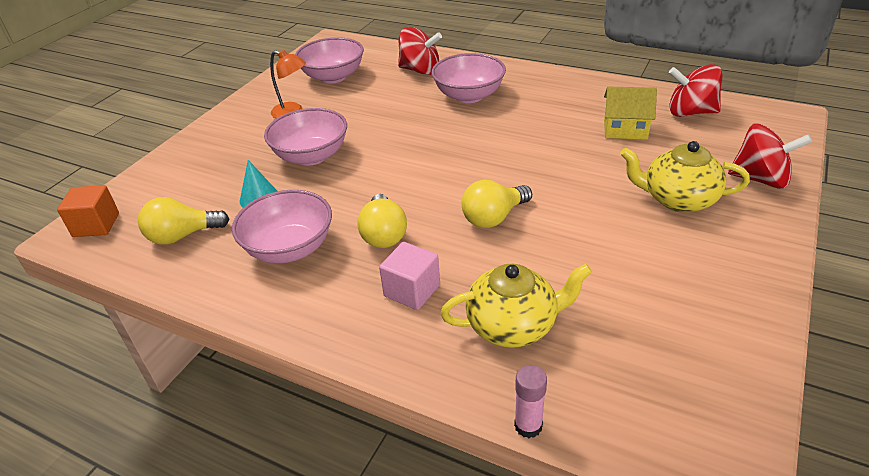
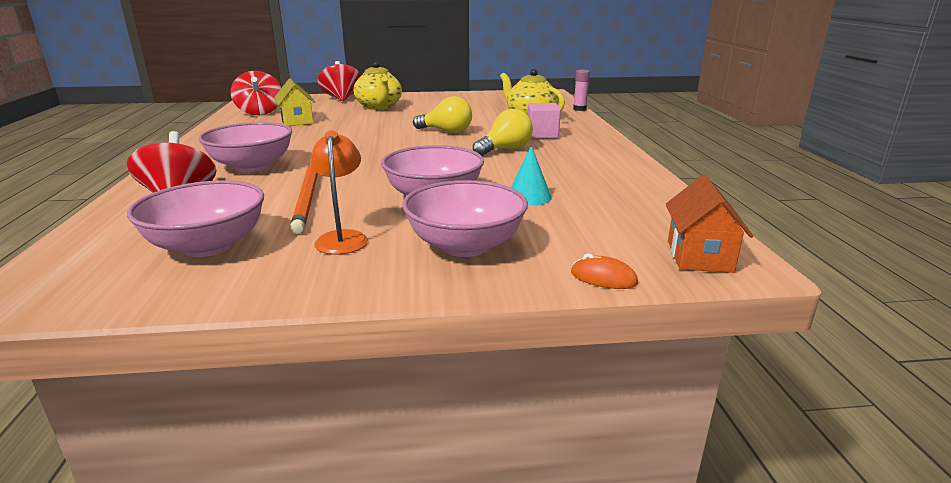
camera: 125 degrees left, 15 degrees down
orange cube [57,185,119,237] -> orange house [666,175,753,273]
yellow light bulb [138,197,229,245] -> none
pink bowl [232,190,332,263] -> pink bowl moved to [402,180,528,257]
none -> orange pencil [290,165,318,234]
none -> orange mouse [571,253,638,289]

